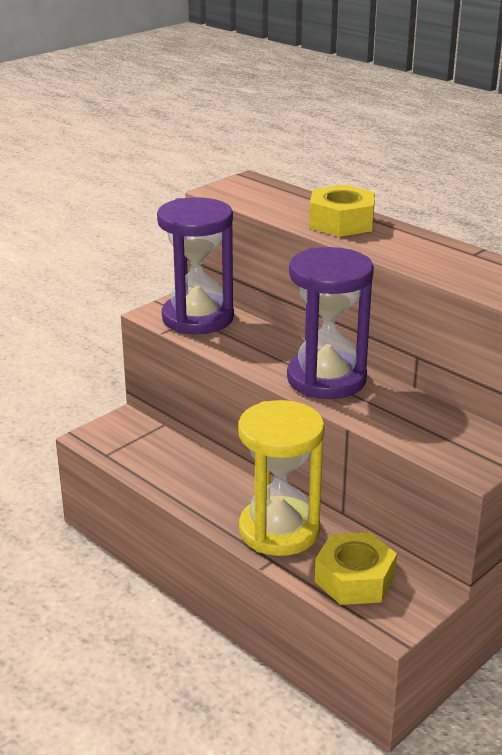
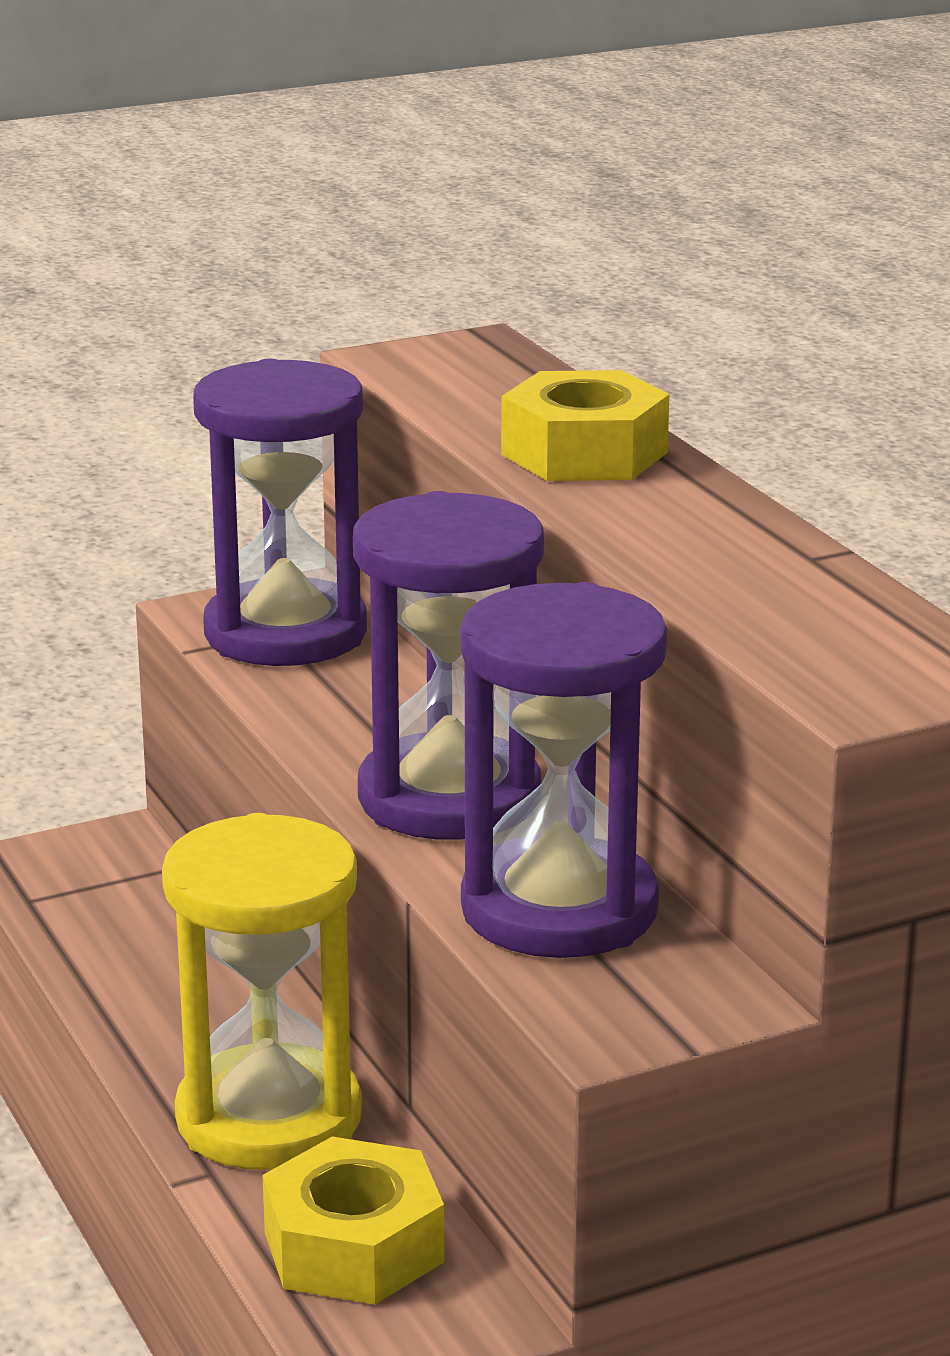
camera: 20 degrees right, 5 degrees down
none -> purple hourglass [460,582,667,958]

